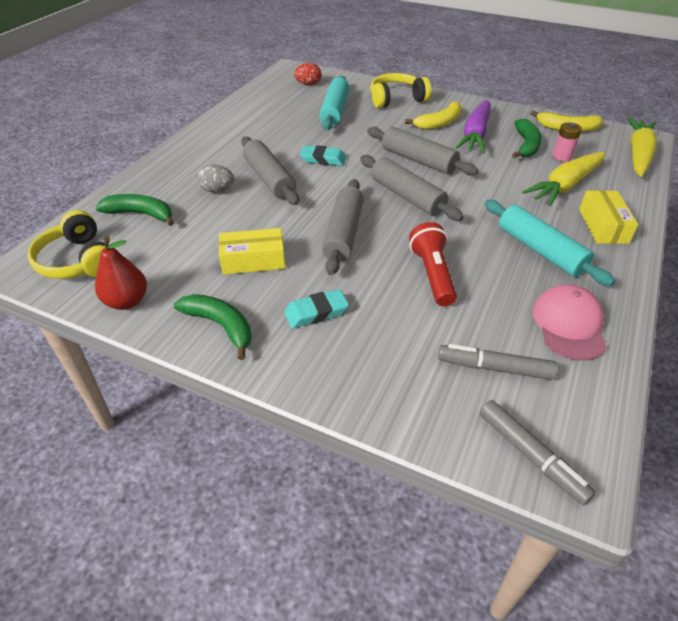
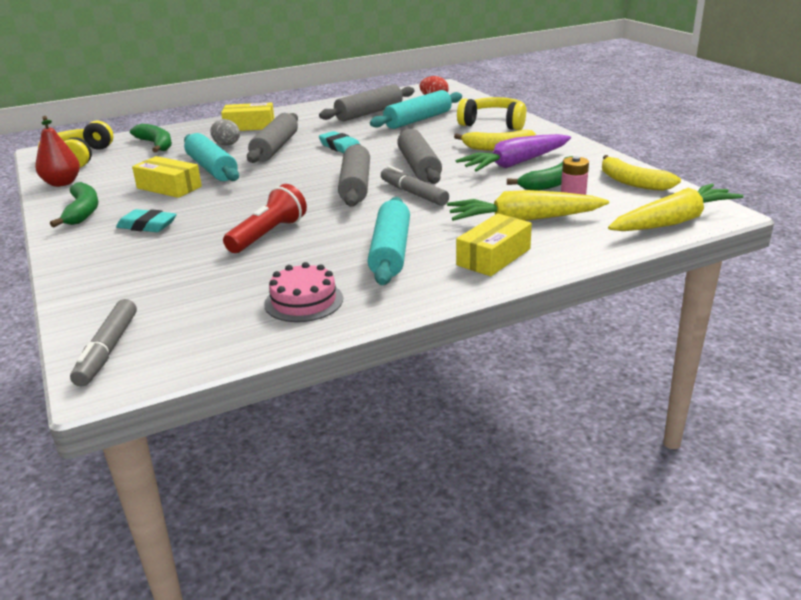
camera: 40 degrees right, 15 degrees down
grey rolling pin [322,179,364,275] -> grey rolling pin moved to [319,84,415,121]
grey marker [438,344,557,380] -> grey marker moved to [381,166,449,206]
pink cap [533,284,607,360] -> pink cake [264,262,343,322]
none -> turquoise rolling pin [184,133,239,181]
none -> yellow box [221,102,274,131]

